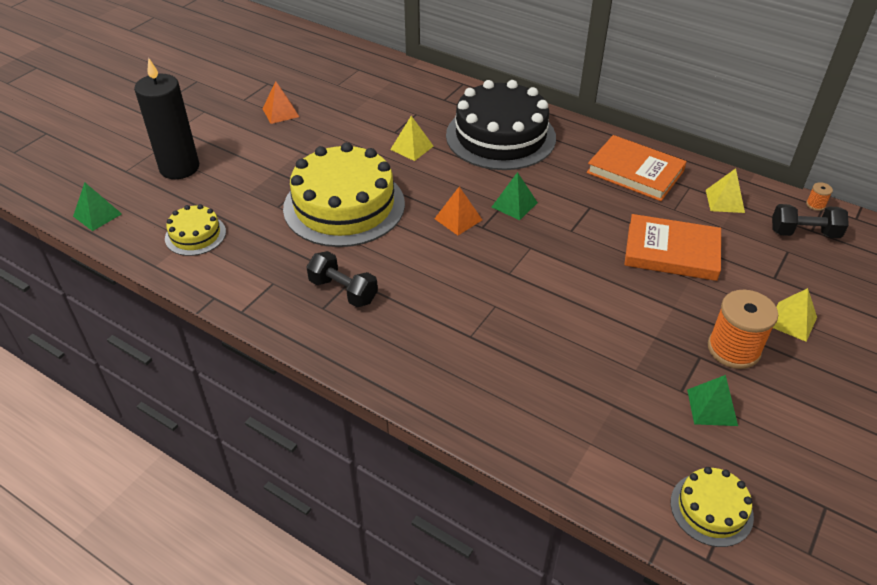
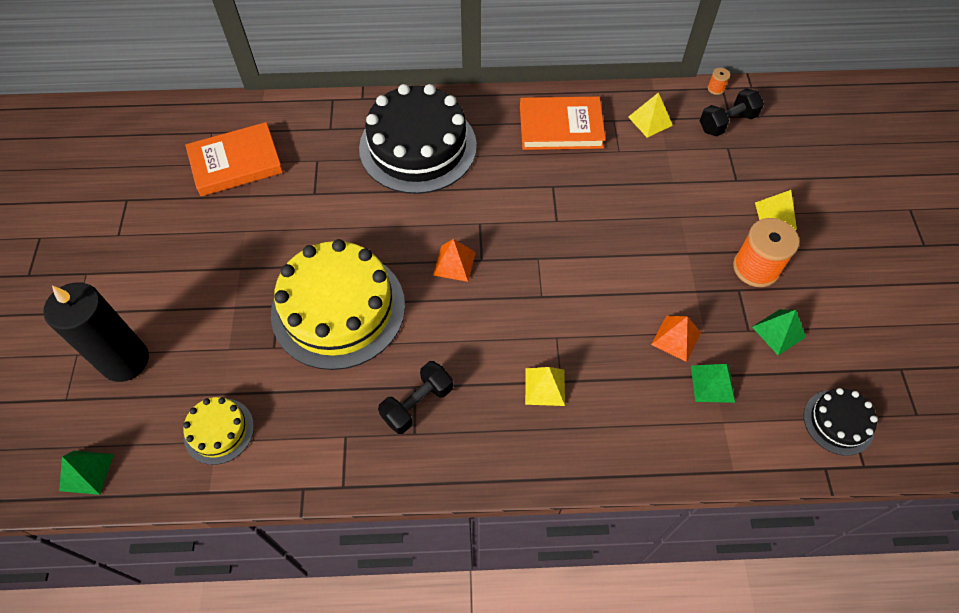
camera: 35 degrees left, 15 degrees up
orange pyramid [263,81,299,124] -> orange pyramid moved to [651,316,701,362]
black dumbbell [306,251,378,307] -> black dumbbell turned 45 degrees counterclockwise [378,361,453,434]
yellow pyramid [390,116,434,161] -> yellow pyramid moved to [525,367,565,406]
green pyramid [492,172,538,220] -> green pyramid moved to [691,364,735,403]
orange book [624,214,721,281] -> orange book moved to [185,122,283,196]
yellow cake [671,467,754,547] -> black cake [804,388,878,456]

